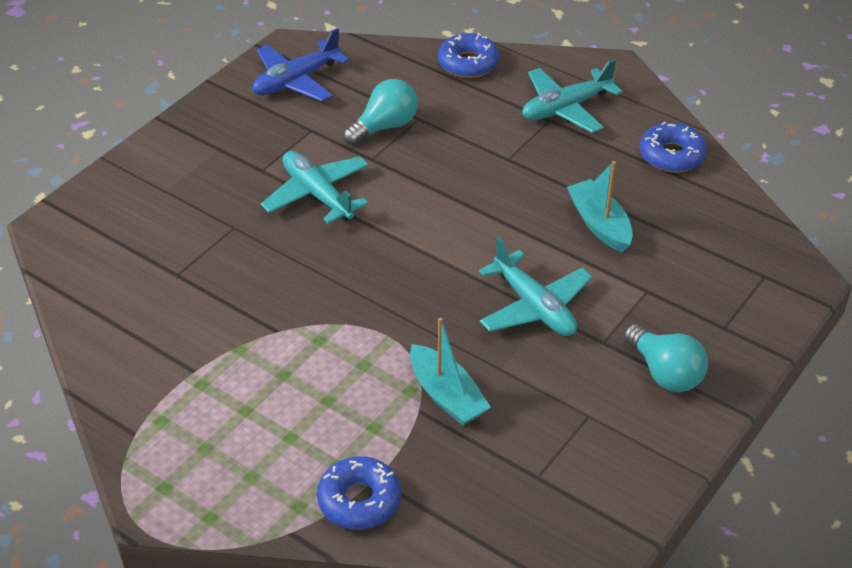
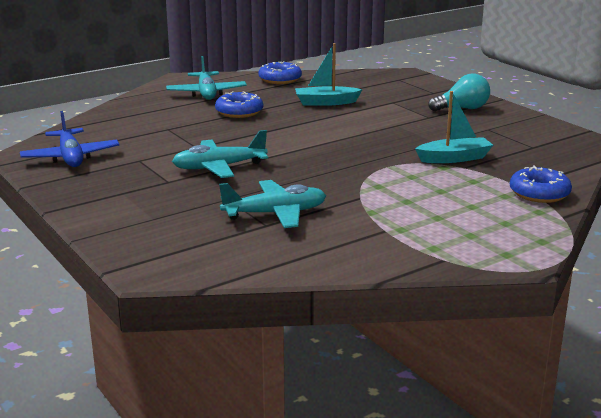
camera: 70 degrees left, 20 degrees down
turquoise light bulb [343,79,418,145] -> none
blue donut [438,33,500,78] -> blue donut moved to [215,91,263,118]
turquoise plane [479,237,593,336] -> turquoise plane moved to [219,180,326,228]

